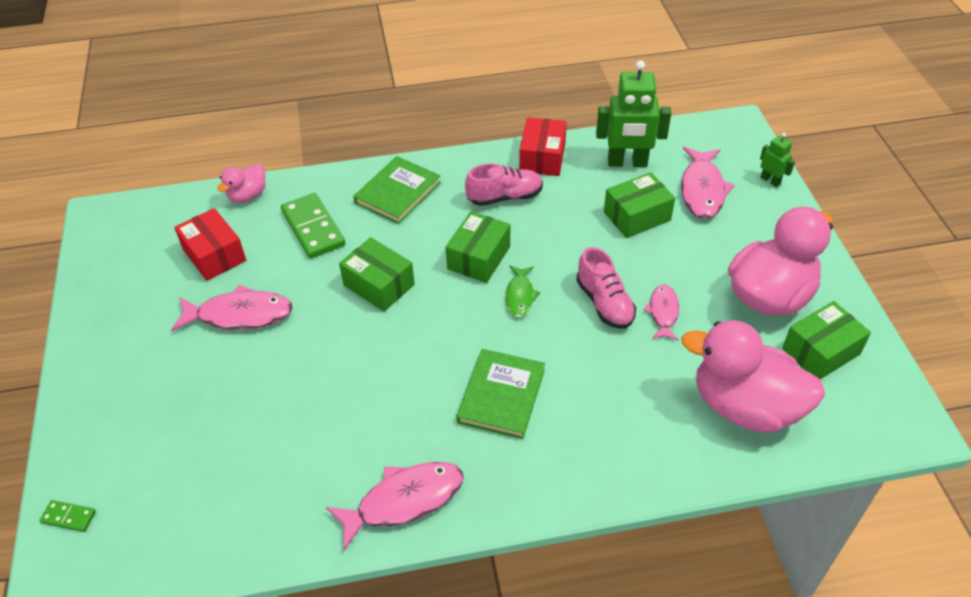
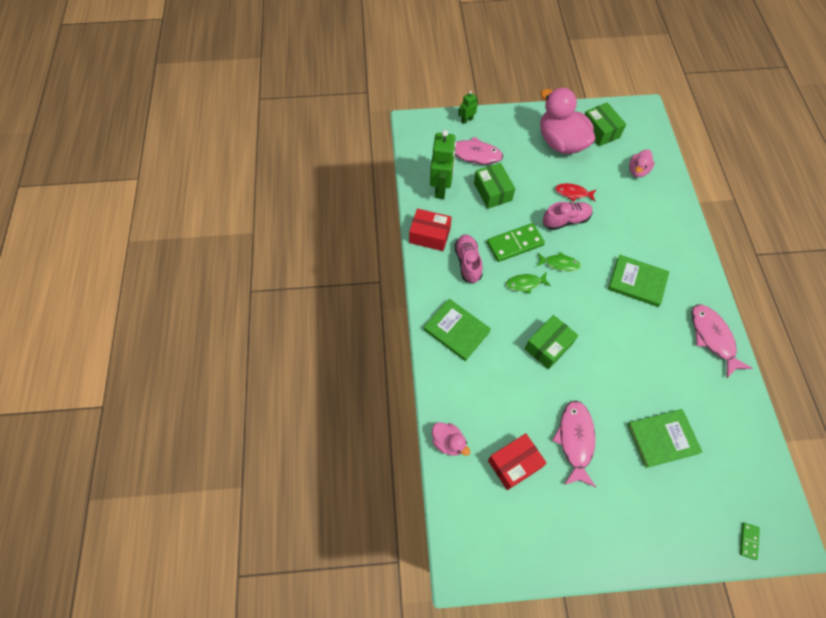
camera: 85 degrees left, 15 degrees up
green domino [281,193,345,259] -> green domino moved to [487,223,545,262]
green box [446,211,510,283] -> green fish [506,273,551,294]
pink fish [644,284,679,341] -> red fish [555,183,597,202]
pink duck [681,320,825,433] -> pink duck [629,149,655,177], size x0.49
none -> green book [627,409,702,468]

